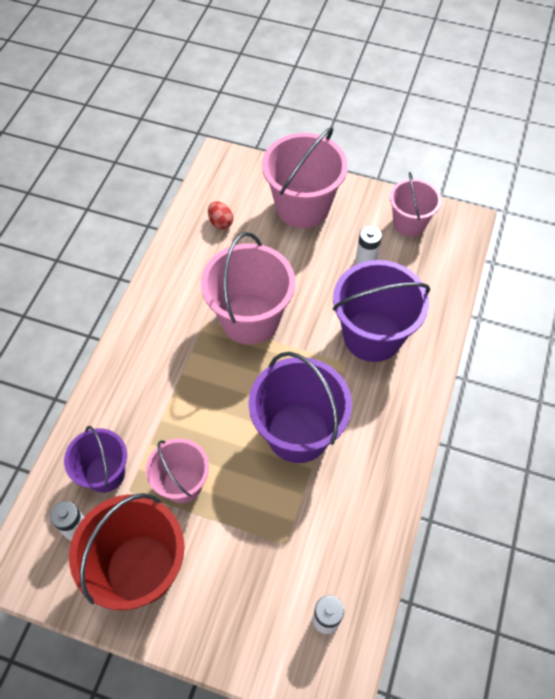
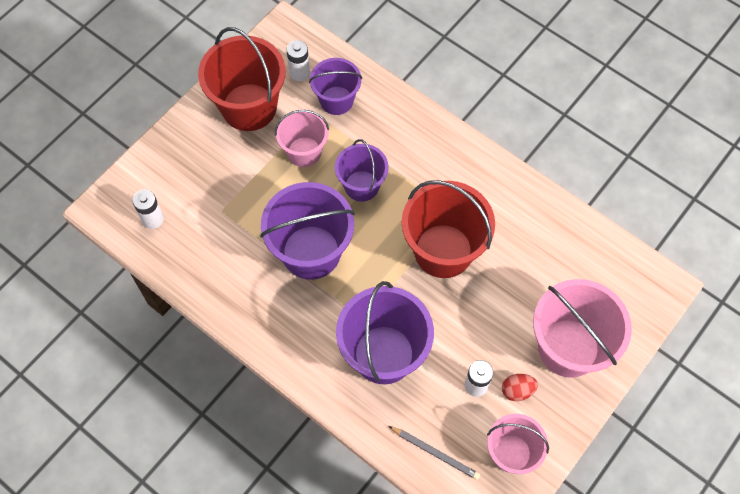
camera: 110 degrees right, 5 degrees up
pink bucket [201,232,295,345] -> red bucket [402,180,495,278]
red egg [208,201,233,230] -> red egg moved to [502,374,538,401]
none -> purple bucket [335,139,389,202]
none -> grey pencil [389,426,480,480]

